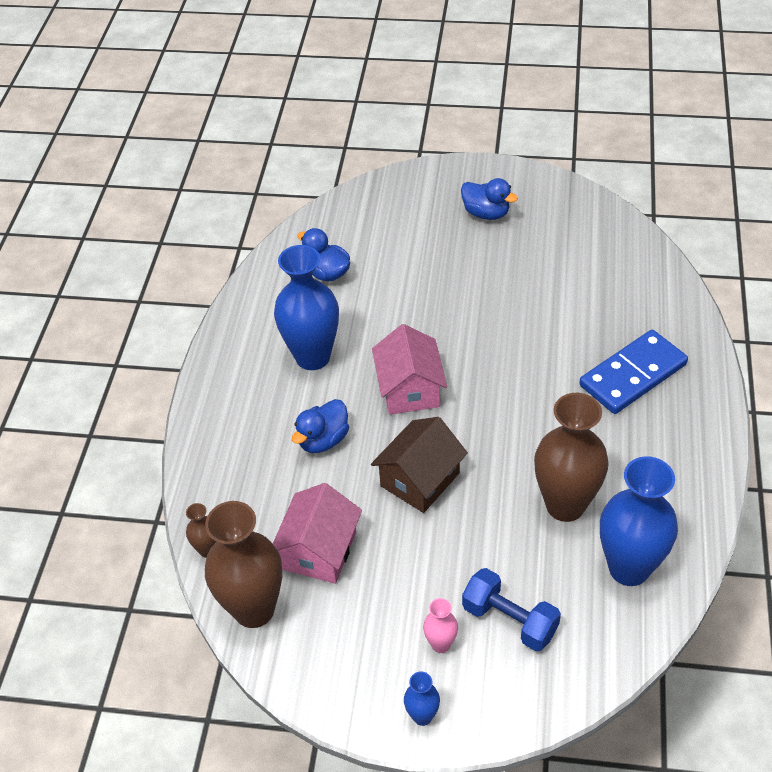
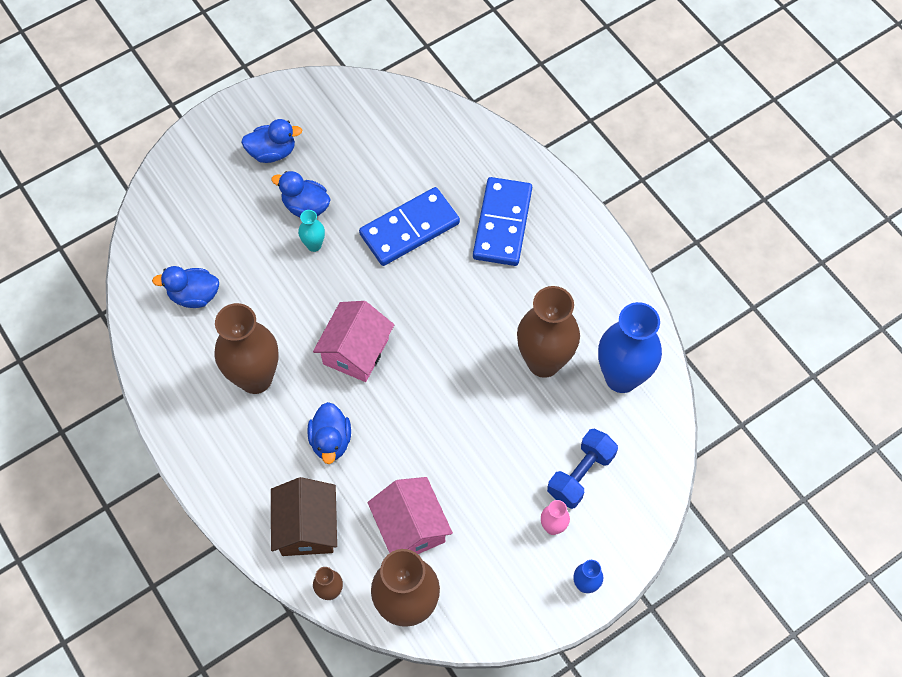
camera: 45 degrees left, 15 degrees up
blue vase [274,245,339,370] -> brown vase [214,303,279,394]
brown house [371,417,468,513] -> brown house moved to [271,477,337,556]
pink house [372,324,447,415] -> pink house turned 75 degrees clockwise [313,301,394,382]
blue dumbbell [462,568,561,651] -> blue dumbbell turned 45 degrees counterclockwise [547,429,618,509]
none -> blue duck [271,171,331,217]
none -> turquoise vase [298,210,325,252]
none -> blue domino [359,187,460,266]

